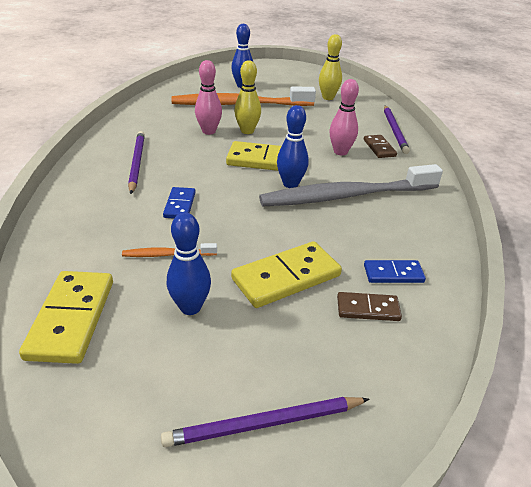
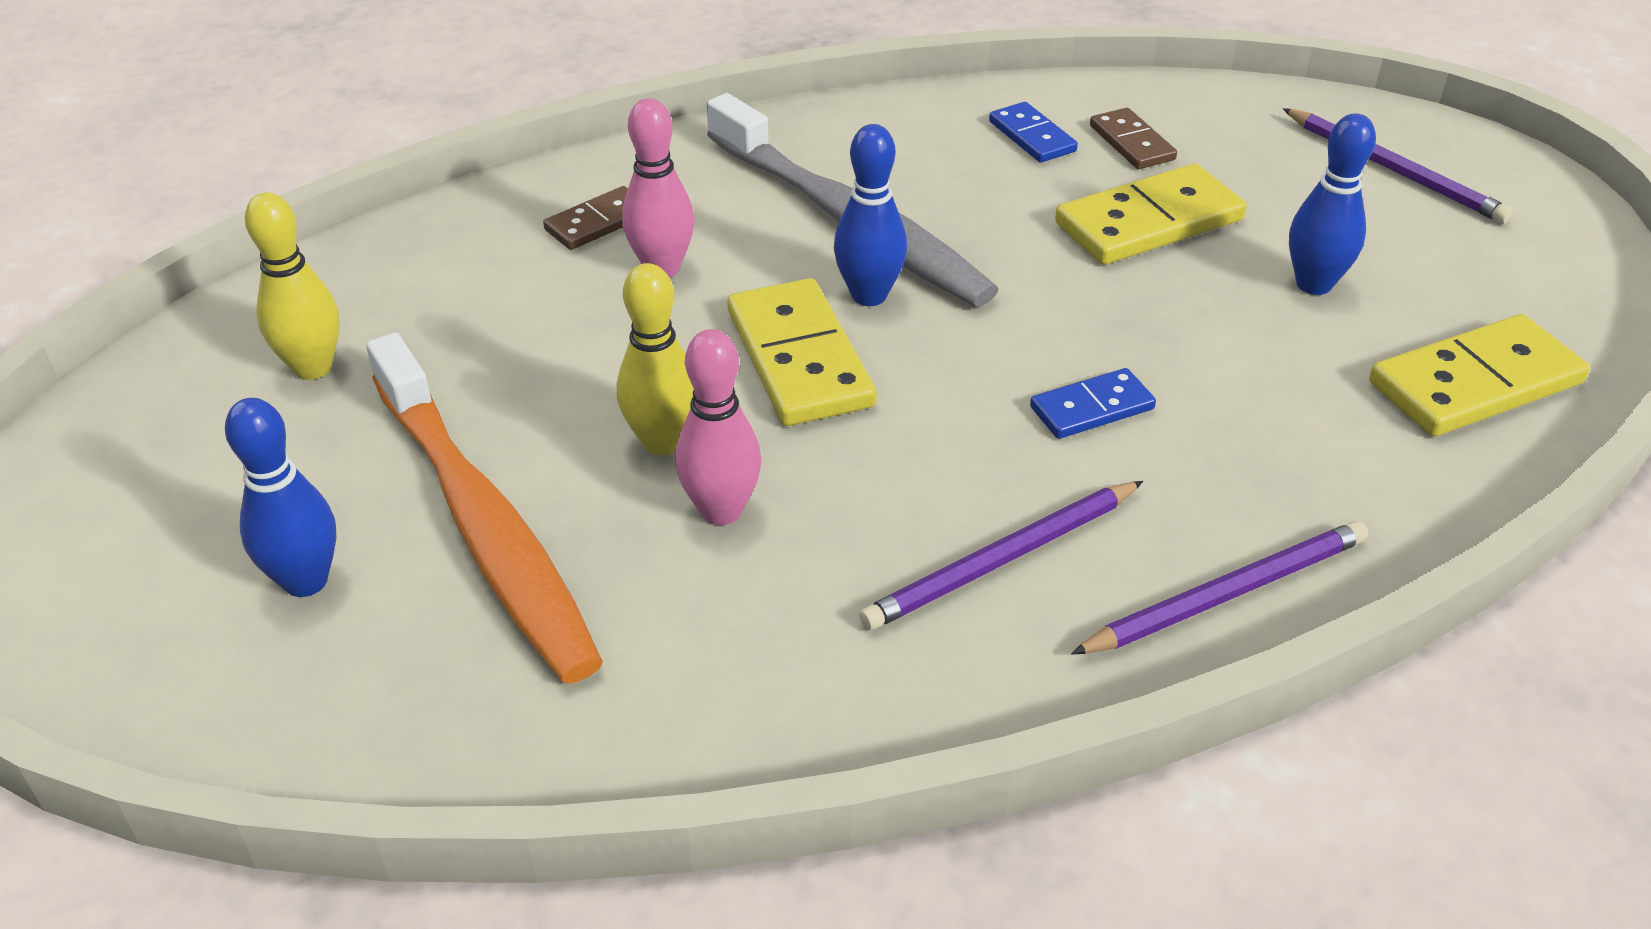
camera: 115 degrees left, 5 degrees up
orange toothbrush [122,243,217,257] -> none
yellow domino [231,241,342,308] -> yellow domino turned 60 degrees counterclockwise [1055,163,1247,265]
purple pencil [384,106,410,154] -> purple pencil moved to [1071,521,1368,655]

